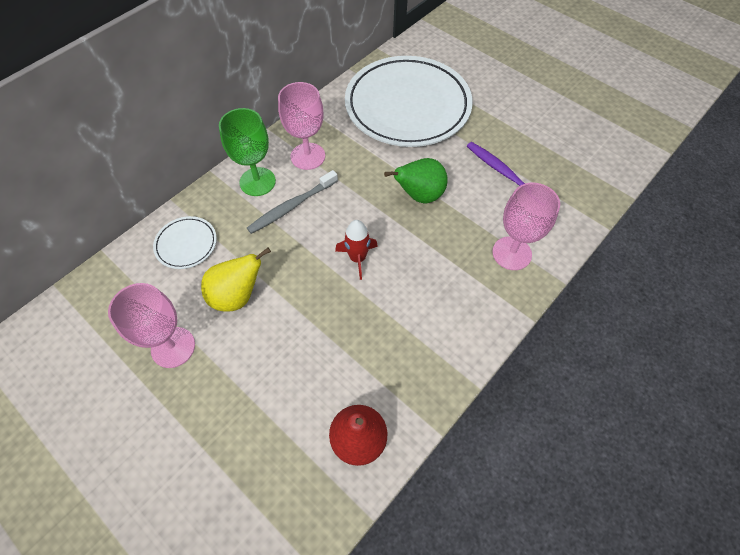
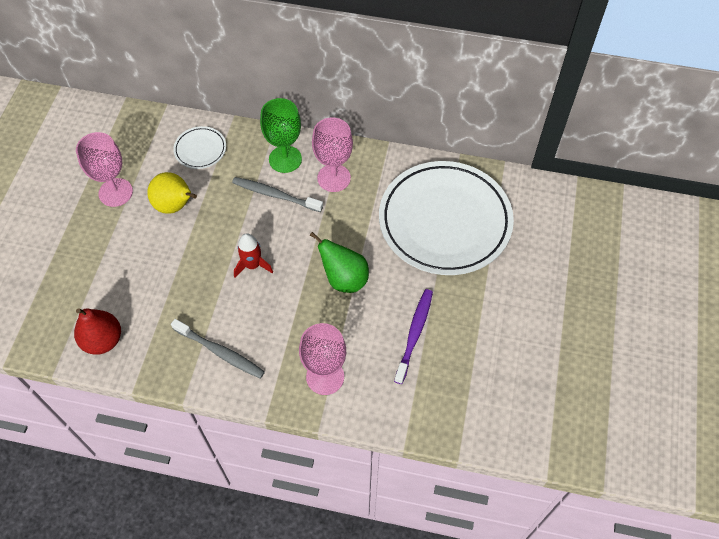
camera: 60 degrees right, 0 degrees up
none -> grey toothbrush [171,319,265,379]

